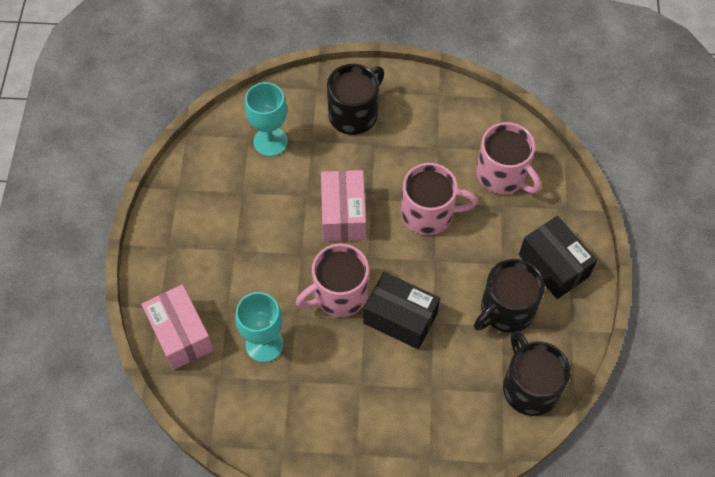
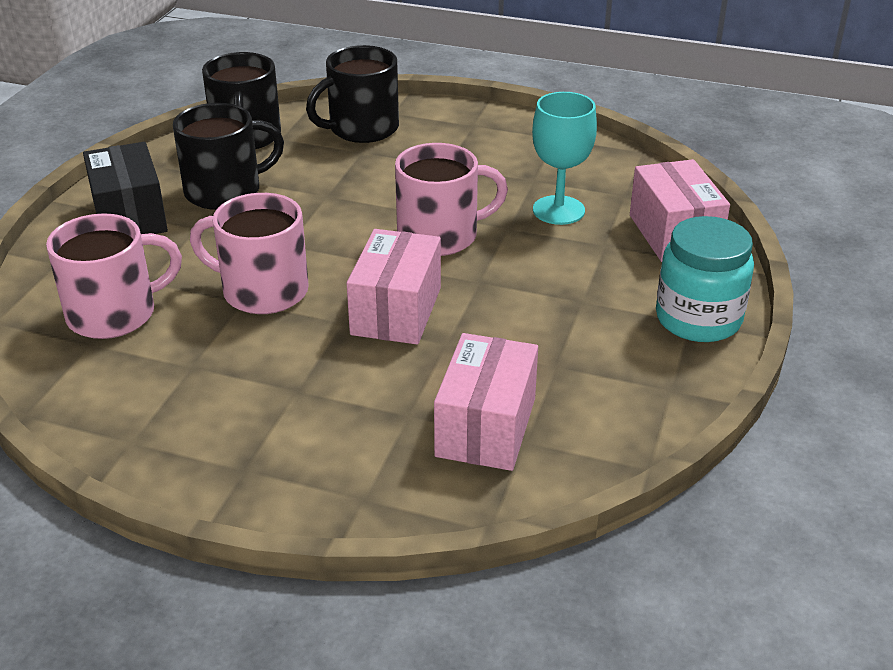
camera: 165 degrees left, 25 degrees down
turquoise goblet [245,82,288,157] -> pink box [434,333,538,471]
black mug [327,64,384,135] -> black mug moved to [306,45,399,143]
black box [364,272,440,350] -> none
pink mug [476,122,541,194] -> pink mug turned 90 degrees clockwise [46,213,182,339]
none -> turquoise jar [656,216,754,342]

